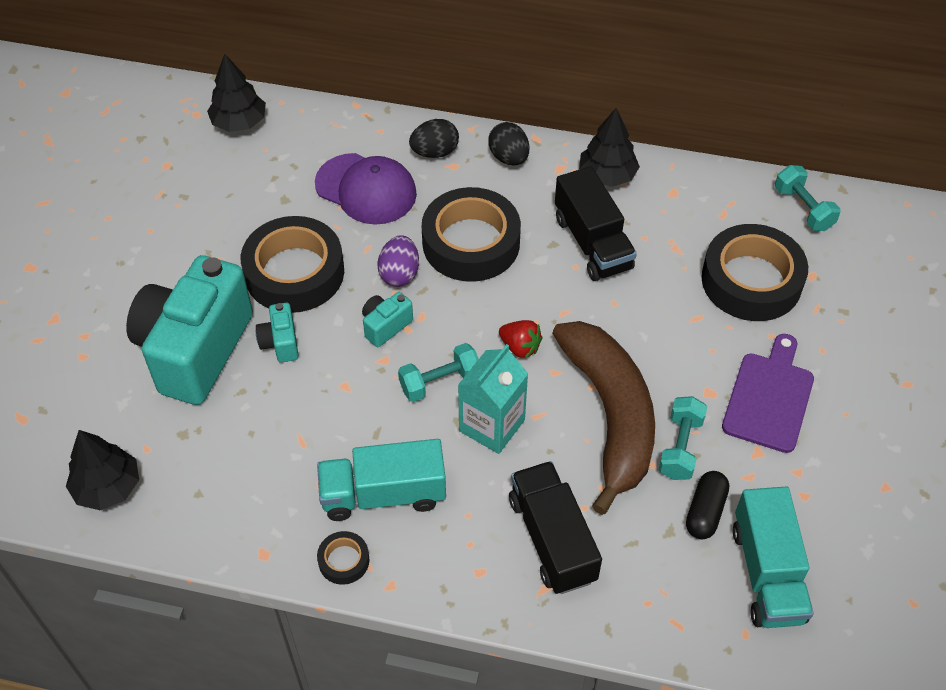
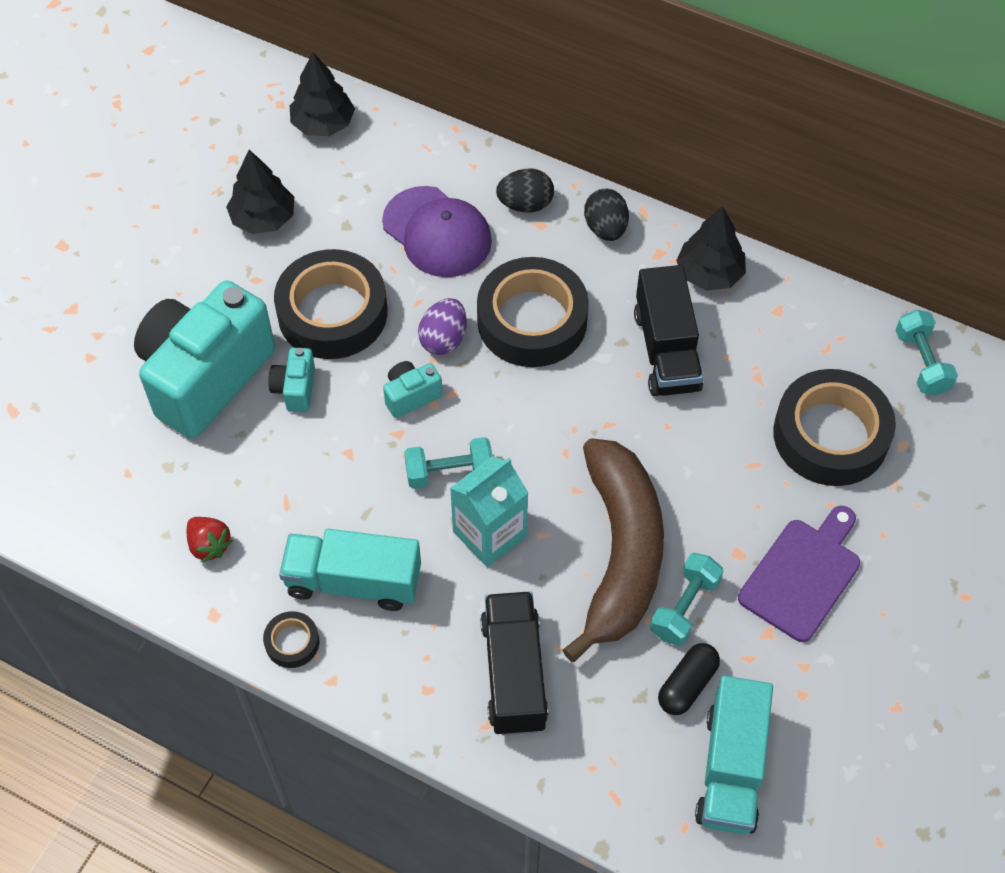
camera: 15 degrees right, 5 degrees up
black tree [66,430,139,510] -> black tree moved to [226,150,294,234]
red strawberry [499,320,542,358] -> red strawberry moved to [187,517,233,563]

